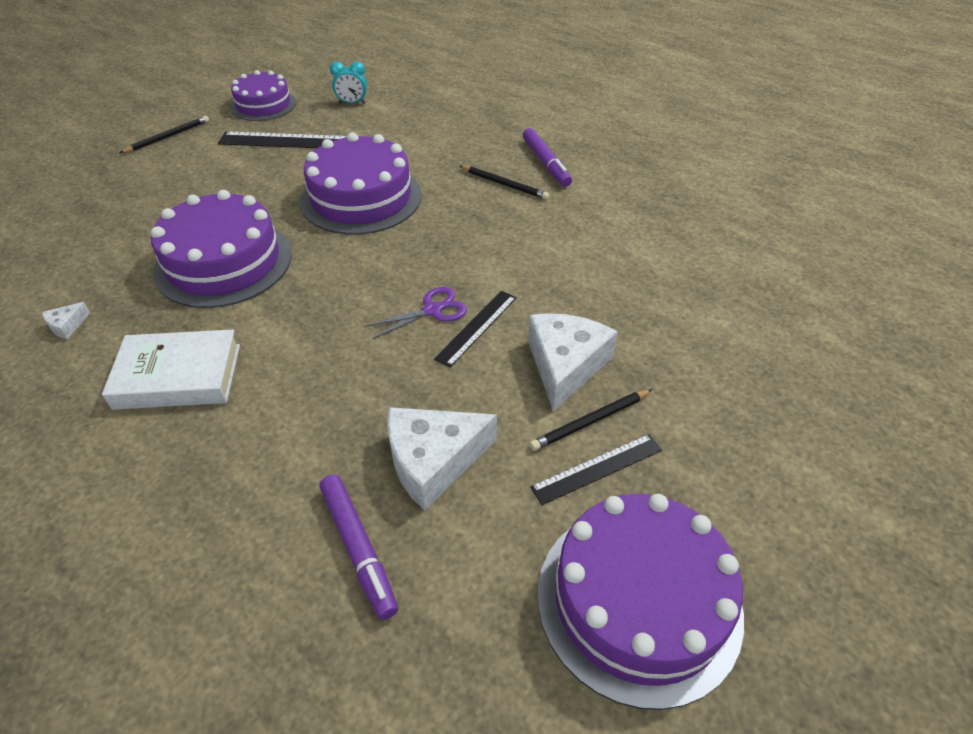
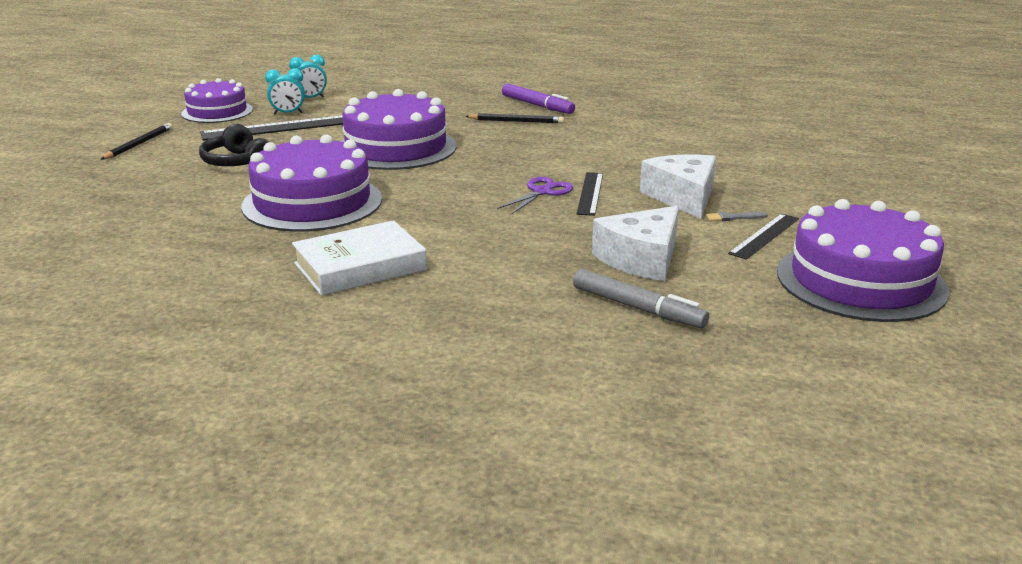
camera: 25 degrees left, 20 degrees down
white cheese [42,302,90,339] -> none
purple marker [320,474,398,620] -> grey marker [573,269,709,328]
black pencil [530,389,652,451] -> grey brush [706,212,768,221]
none -> black headphones [199,124,270,166]
none -> turquoise clock [265,68,305,115]

